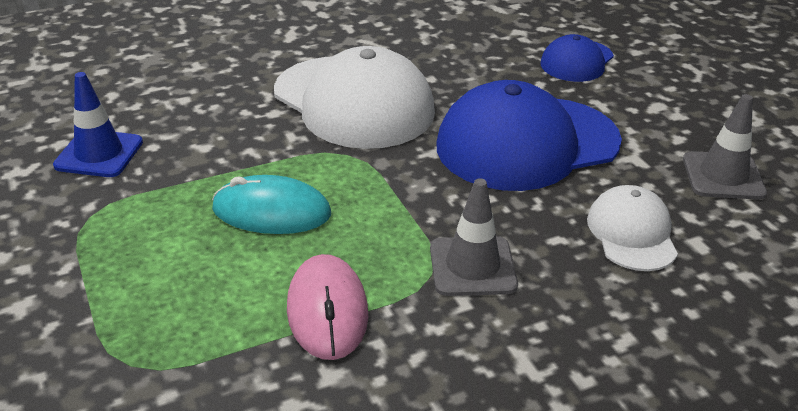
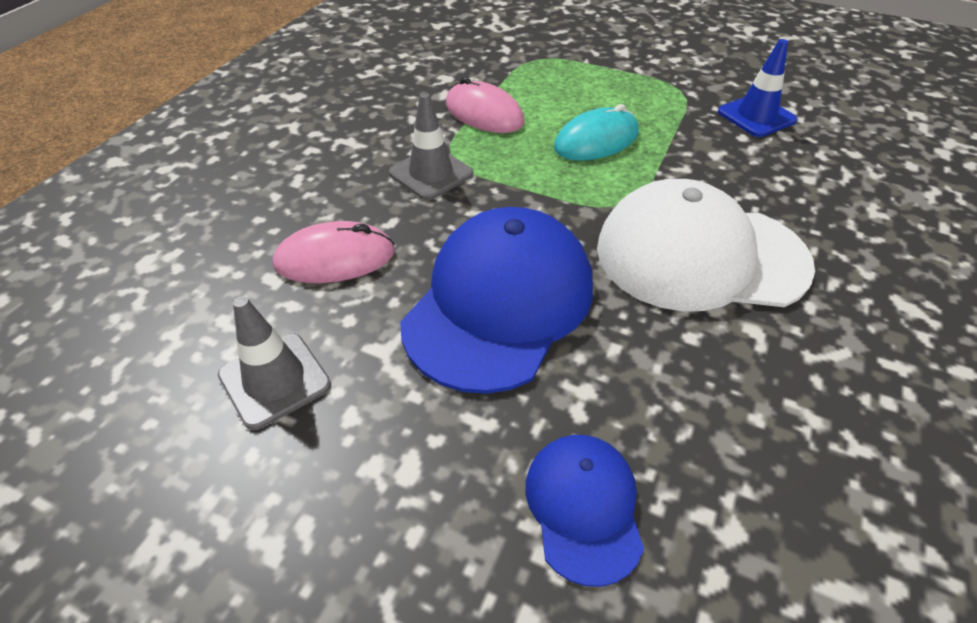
camera: 140 degrees right, 10 degrees up
white cap [587,185,678,271] -> pink mouse [273,221,395,283]

